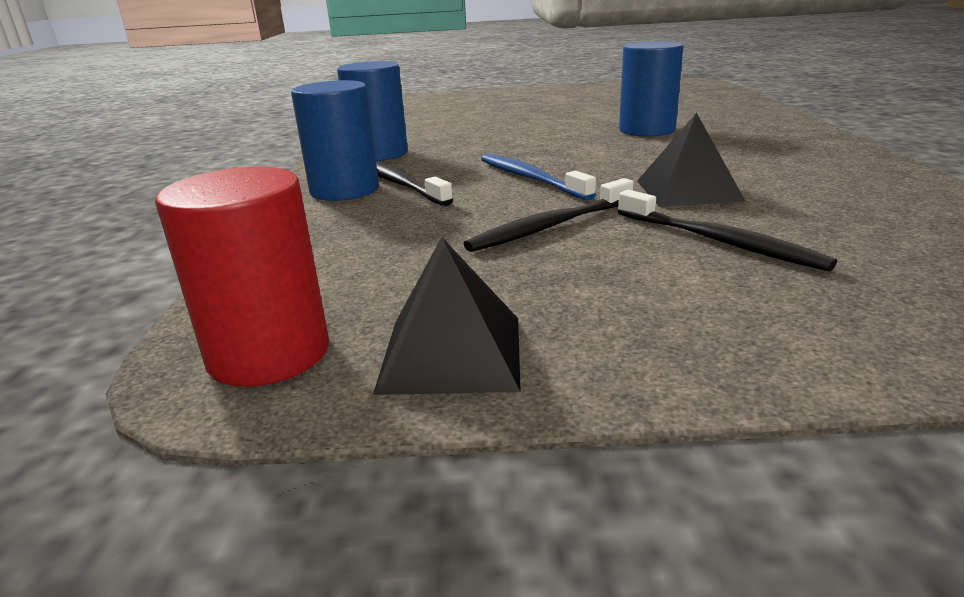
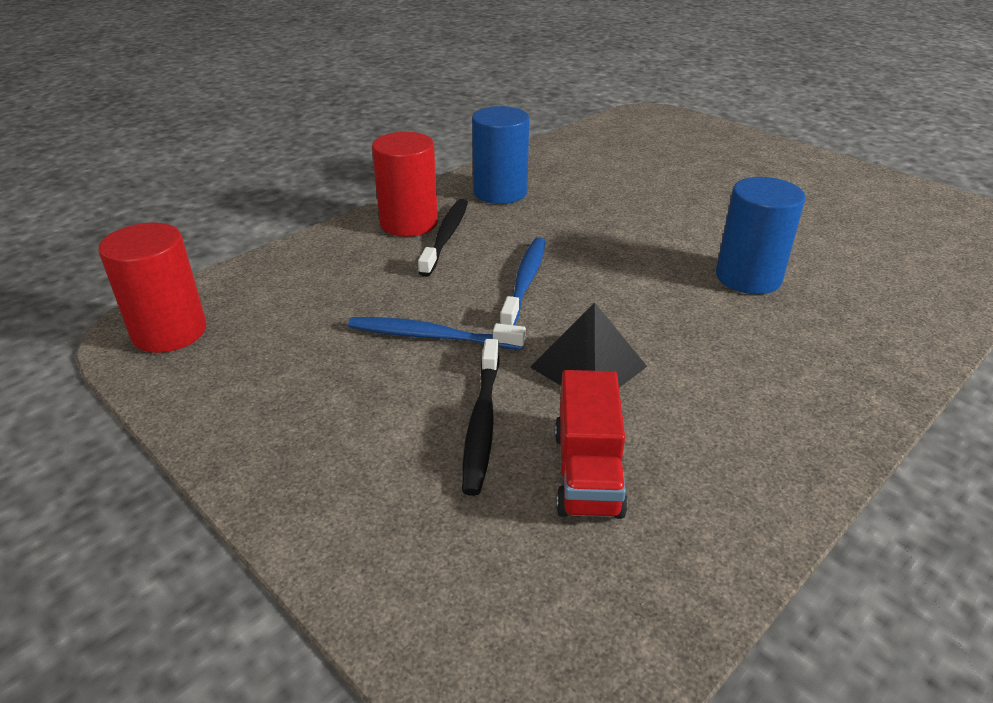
camera: 45 degrees right, 10 degrees up
blue cylinder [291,80,379,201] -> red cylinder [372,132,438,237]
black pyramid [373,237,521,395] -> none
black toothbrush [463,178,634,252] -> blue toothbrush [348,317,526,350]
none -> red truck [555,370,628,519]

